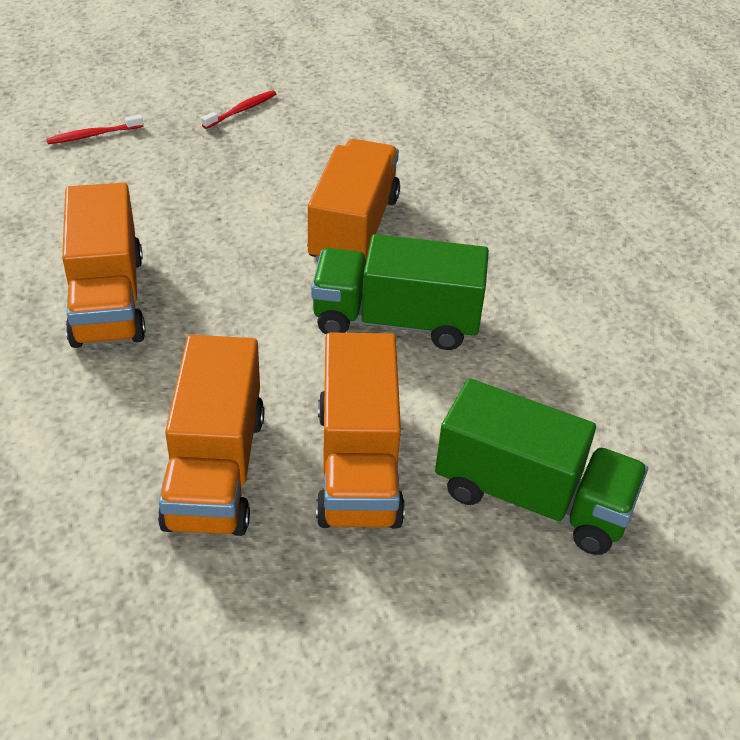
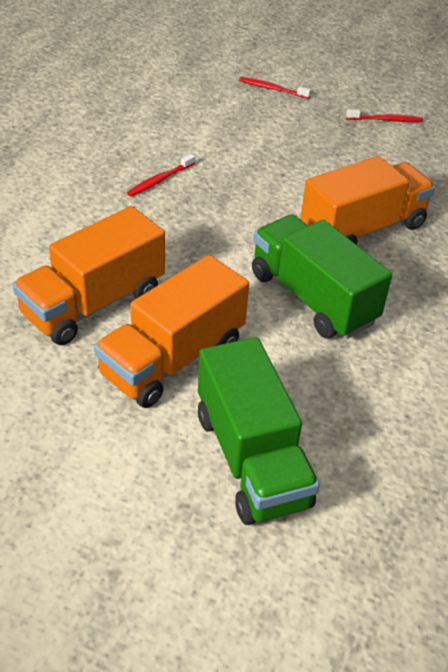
camera: 45 degrees right, 0 degrees up
orange truck [62,183,146,348] -> red toothbrush [127,154,195,197]

